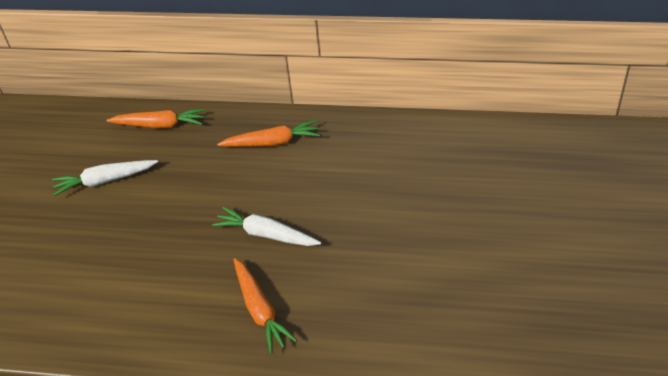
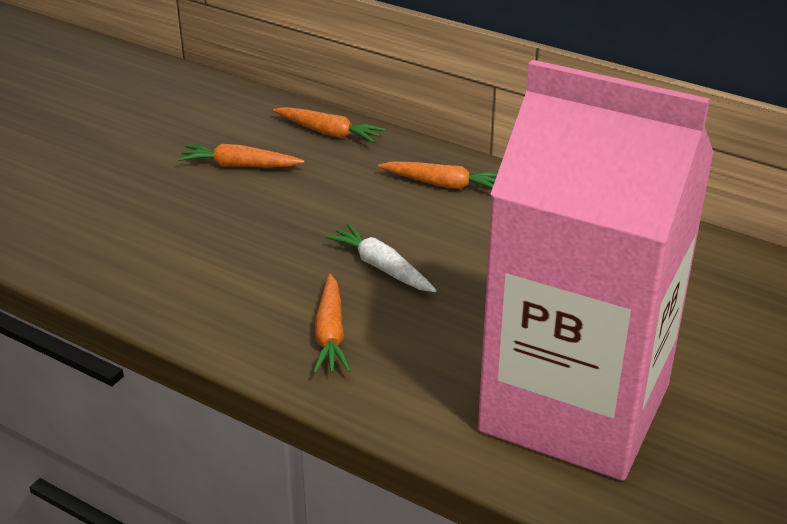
camera: 20 degrees right, 10 degrees down
white carrot [52,160,158,196] -> orange carrot [178,144,304,167]
none -> pink carton [478,60,714,481]

